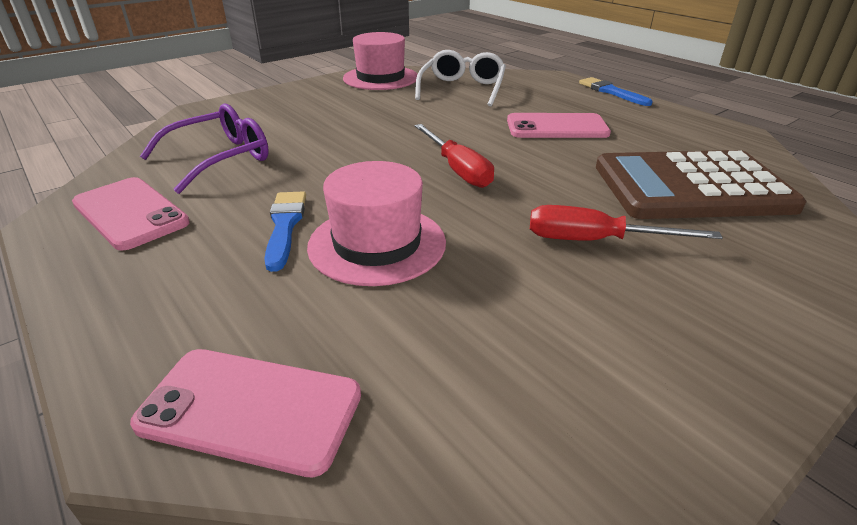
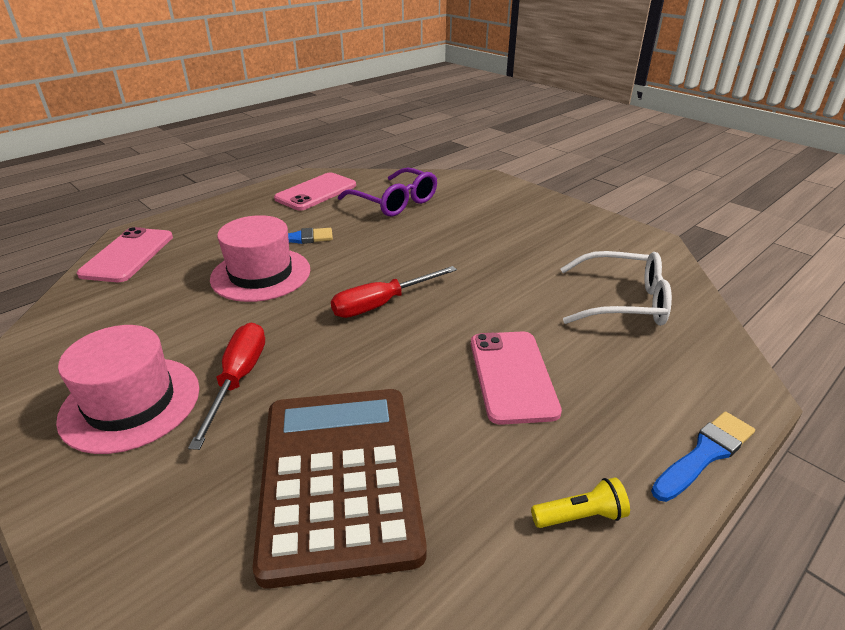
camera: 85 degrees right, 0 degrees up
pink hat [343,32,417,90] -> pink hat moved to [56,325,199,454]
none -> yellow flashlight [531,477,630,528]

